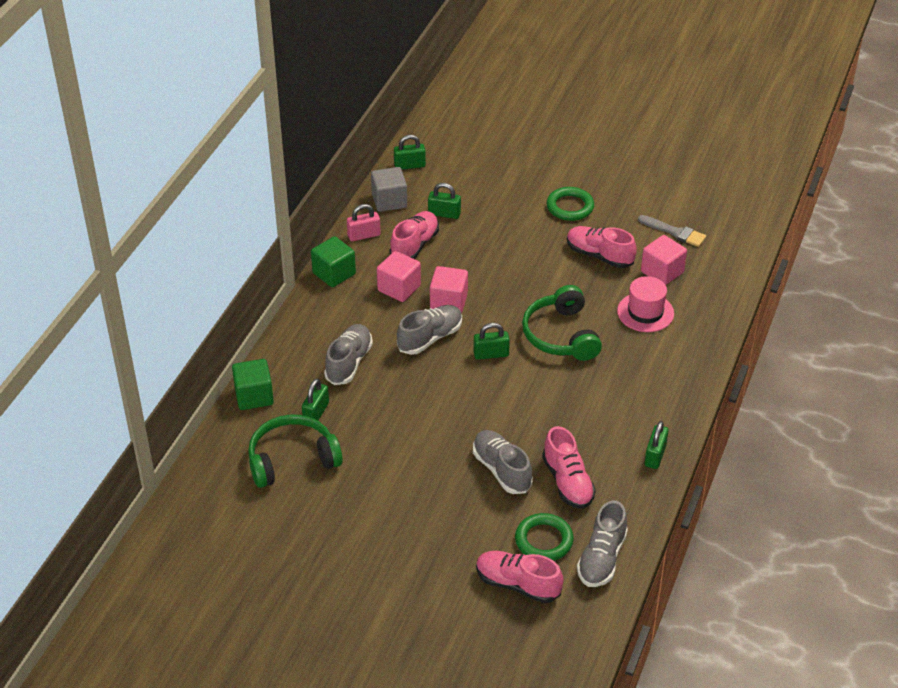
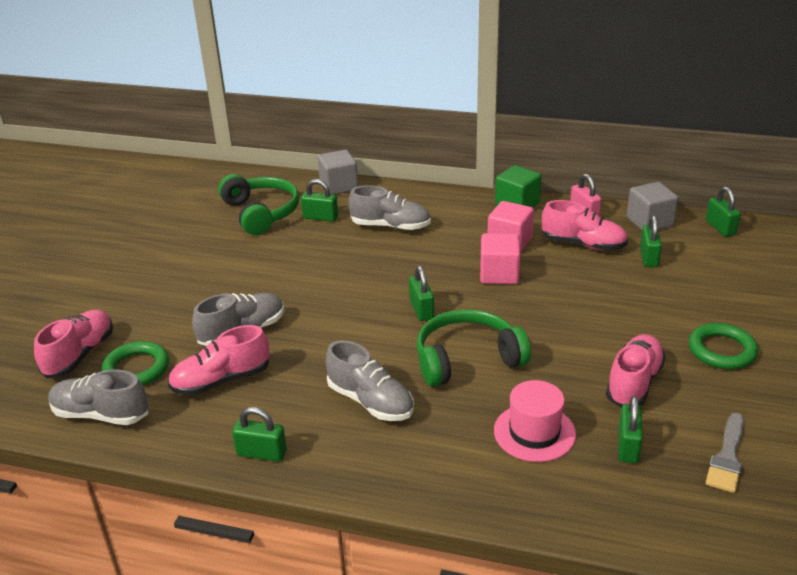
camera: 85 degrees right, 10 degrees down
green cube [232,359,274,410] -> grey cube [318,150,358,194]
grey shoe [397,305,462,355] -> grey shoe moved to [326,340,414,421]
pink cube [641,235,687,285] -> green padlock [618,396,643,463]

